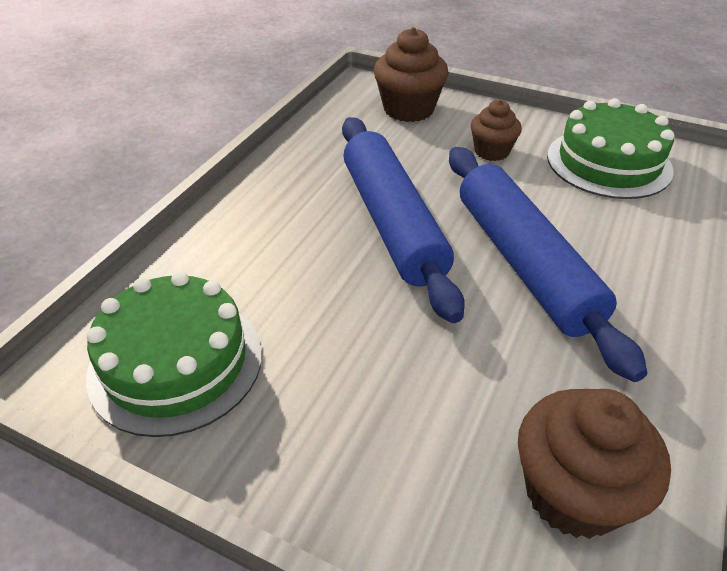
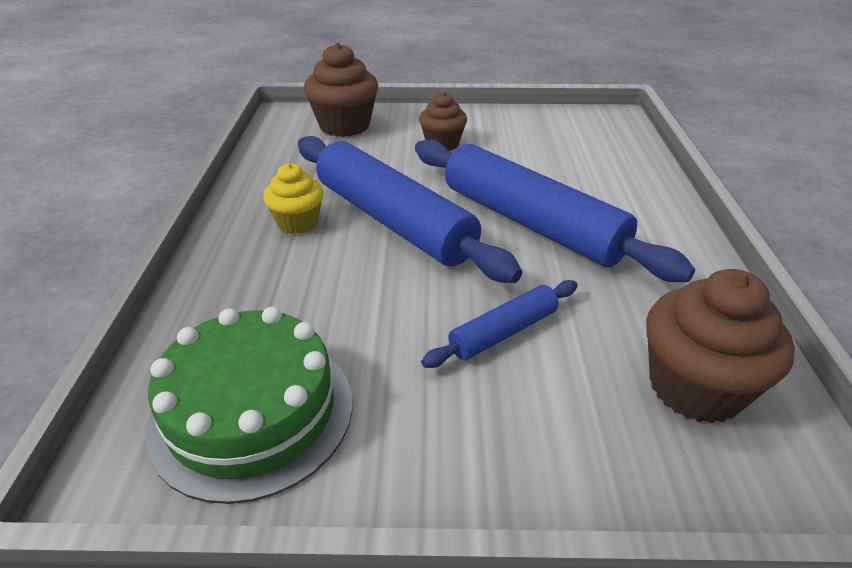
camera: 25 degrees left, 5 degrees down
green cake [547,98,674,199] -> none
none -> yellow cupcake [263,163,323,234]
none -> blue rolling pin [421,280,578,368]

